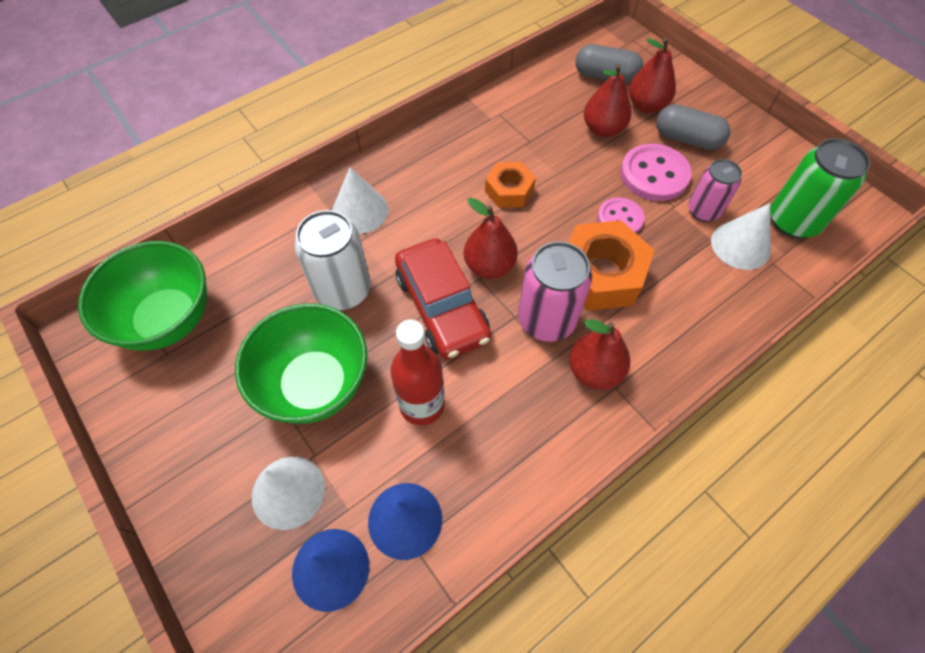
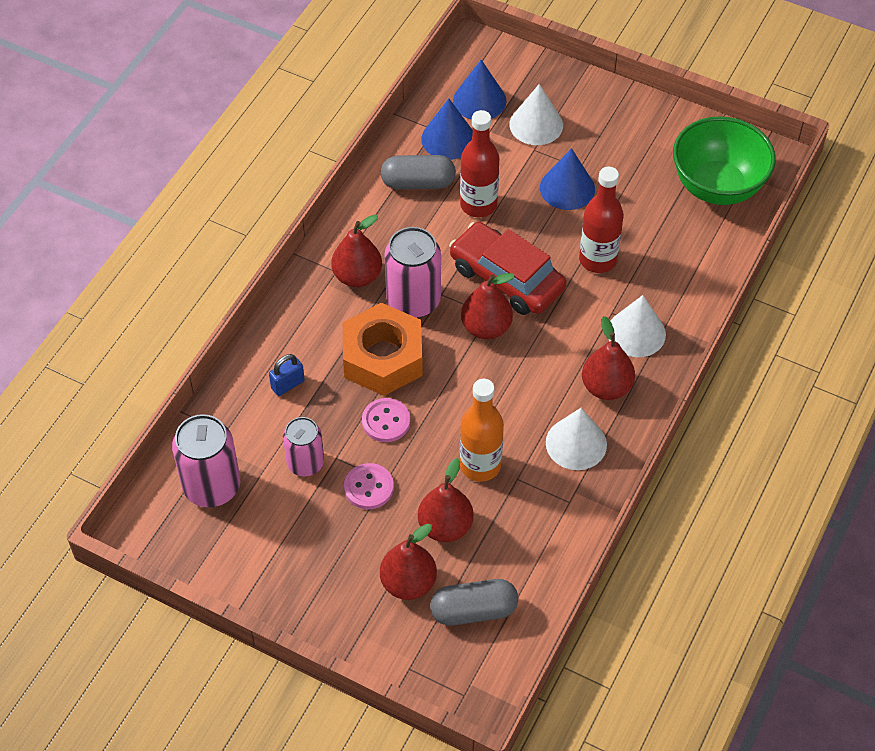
camera: 155 degrees right, 5 degrees down
green bowl [235,303,367,424] -> blue cone [540,148,595,210]
white can [295,210,371,310] -> red bottle [579,167,624,273]
orange nut [485,162,536,208] -> none
pink button [620,144,692,201] -> pink button [344,463,394,509], size x0.64
grey capsule [656,104,731,150] -> grey capsule moved to [380,155,456,189]
white cone [711,203,771,270] -> white cone moved to [546,408,607,470]
green can [770,138,871,238] -> pink can [172,414,240,507]
none -> blue padlock [269,354,305,396]
none -> orange bottle [460,379,504,482]
none -> red pear [582,316,635,400]

